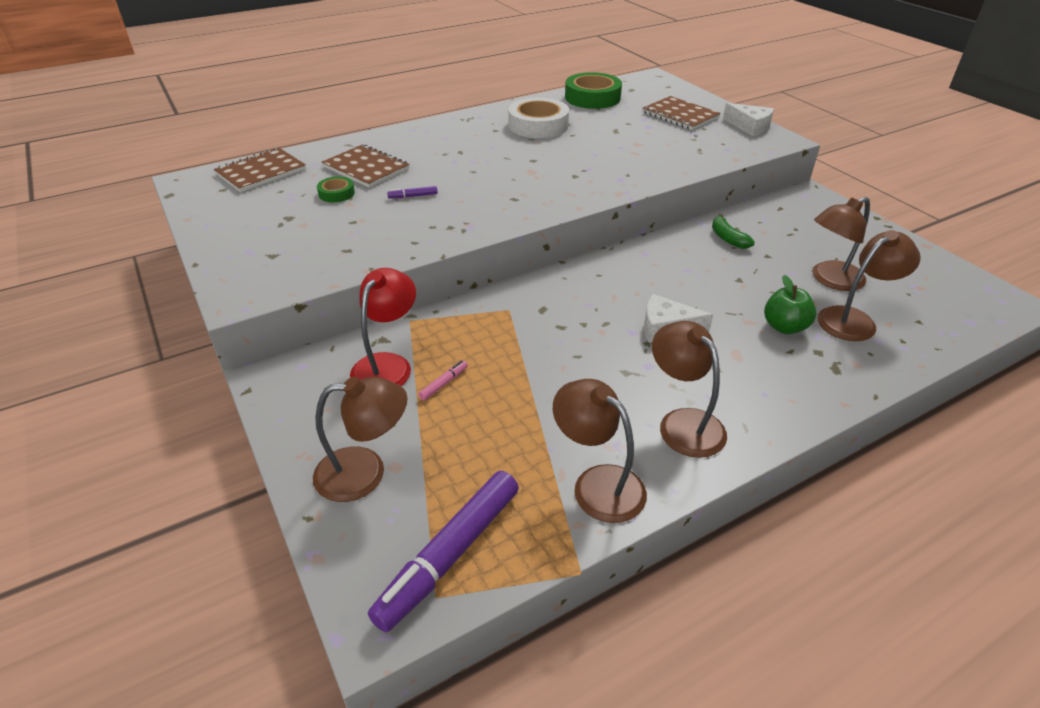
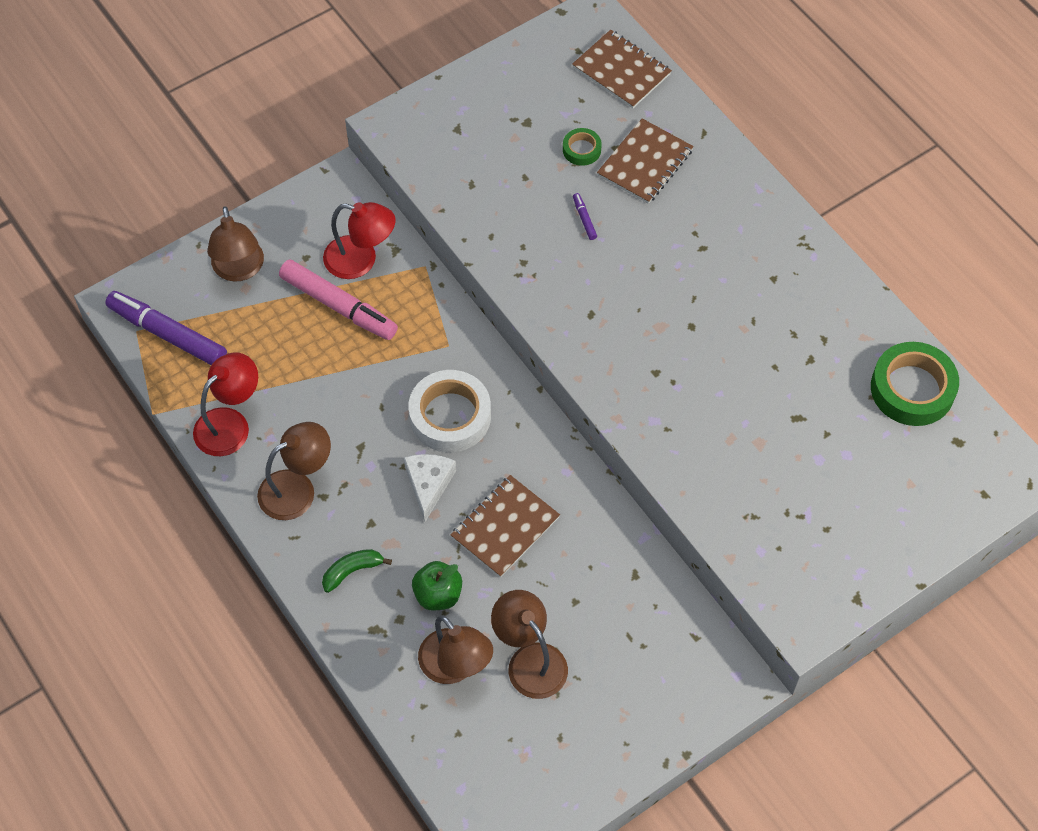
camera: 85 degrees right, 20 degrees up
pink marker [418,360,468,401] -> pink marker [279,260,398,340], size x2.49
white tape [508,98,569,138] -> white tape moved to [408,370,491,452]
brown lamp [553,379,647,523] -> red lamp [193,352,258,456]
brown notebook [642,96,721,130] -> brown notebook moved to [451,475,560,578]
green banana [712,214,755,249] -> green banana moved to [322,549,392,593]
white cheese [723,103,774,136] -> none

